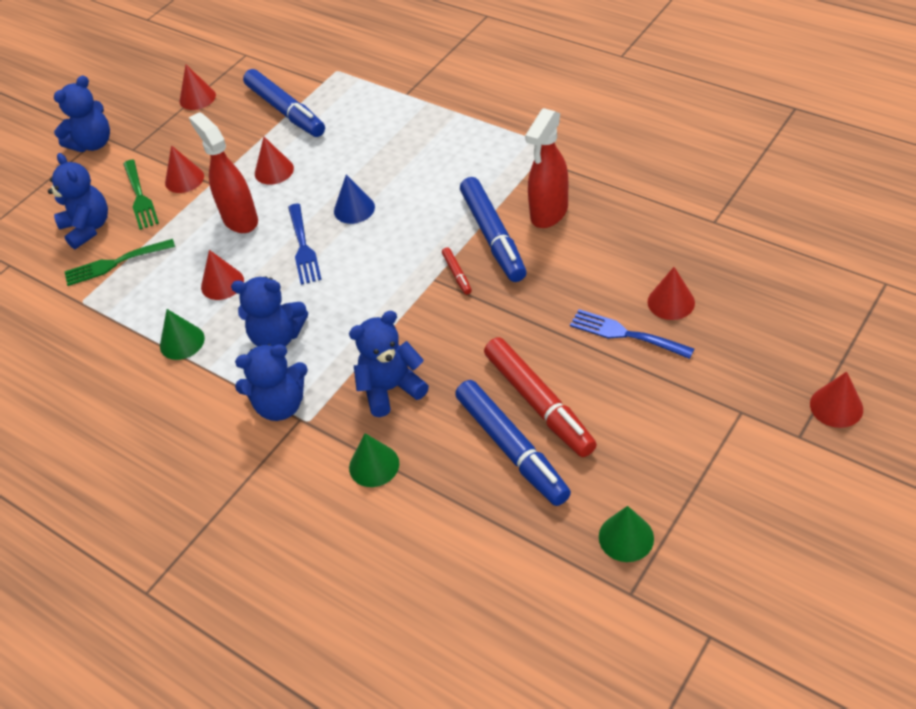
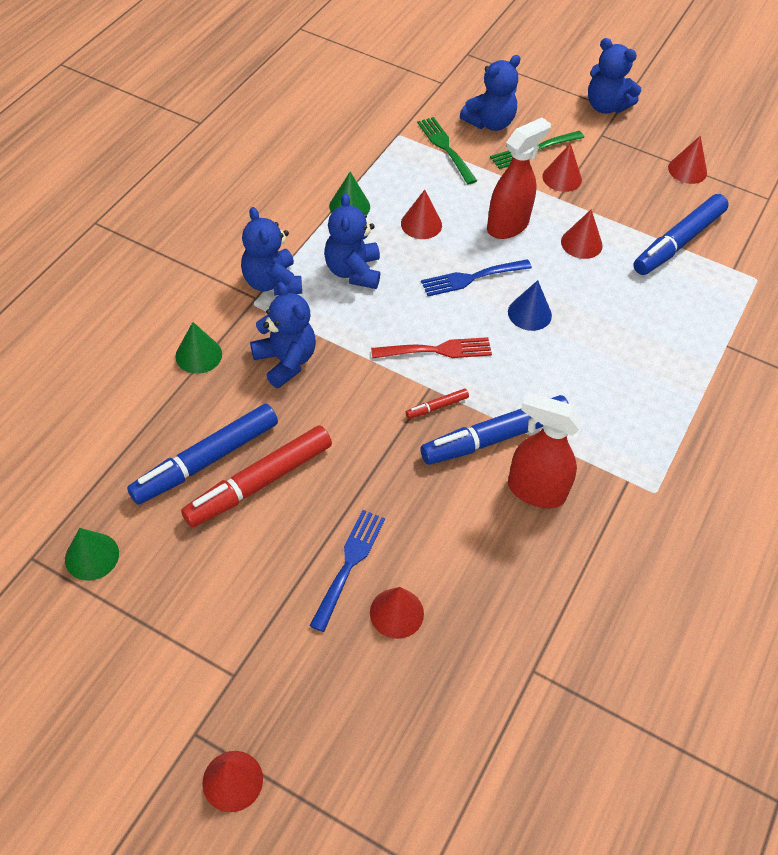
camera: 75 degrees right, 5 degrees up
none -> red fork [371,337,492,358]

